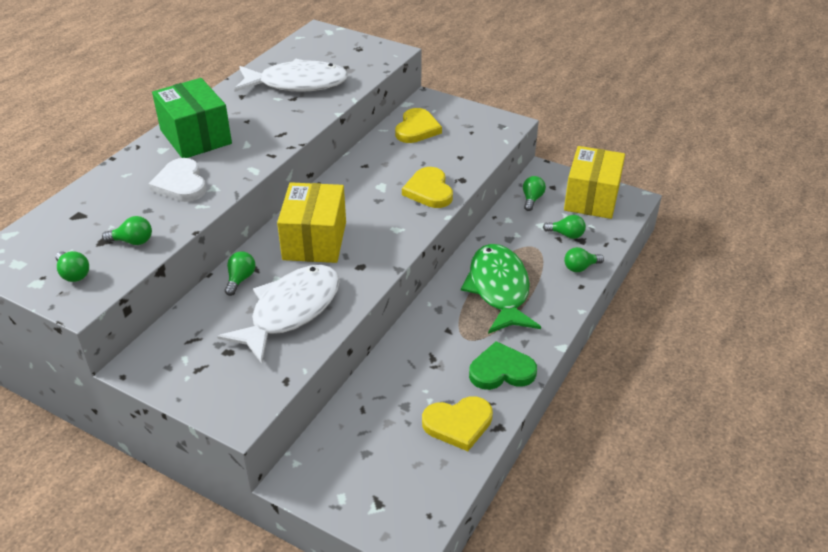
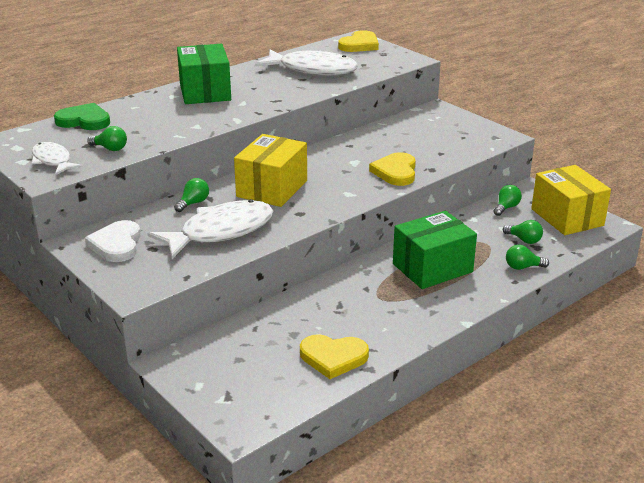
camera: 20 degrees right, 10 degrees down
green light bulb [56,251,89,282] -> white fish [31,142,83,175]
white heart [149,158,206,202] -> white heart moved to [85,220,141,262]
yellow heart [395,108,442,143] -> yellow heart moved to [338,30,379,52]
green fish [461,244,541,334] -> green box [393,211,477,289]
green heart [469,341,537,390] -> green heart moved to [54,103,110,130]
yellow box [564,146,625,219] -> yellow box turned 60 degrees counterclockwise [531,165,611,235]

